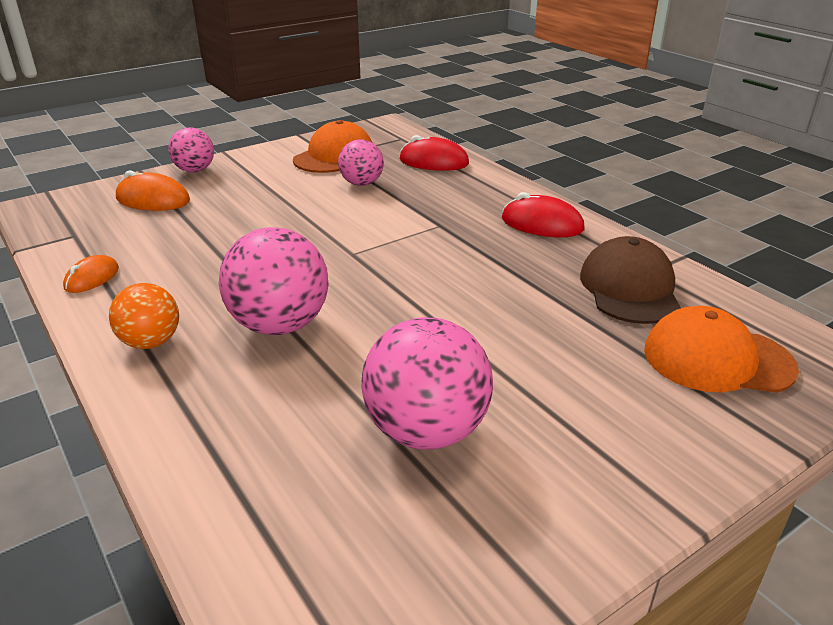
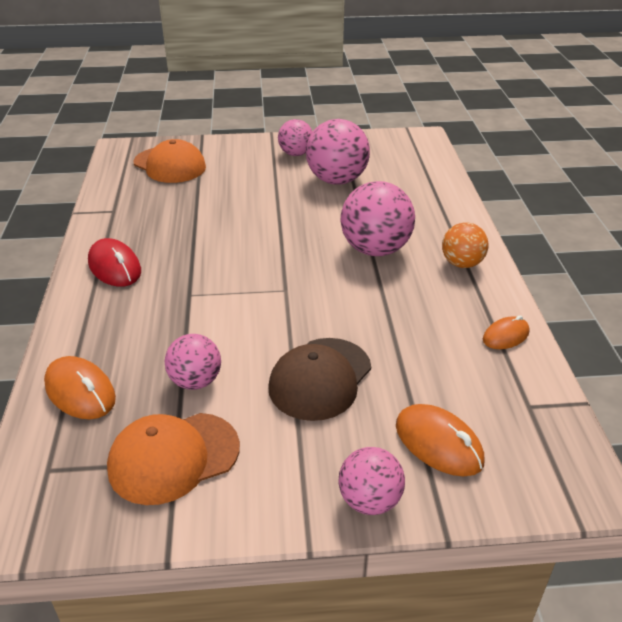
camera: 150 degrees left, 5 degrees up
red mouse [399,135,469,171] -> orange mouse [44,356,116,419]
brown cap [580,236,681,324] -> brown cap moved to [268,338,371,421]
none -> pink ball [278,119,313,156]

